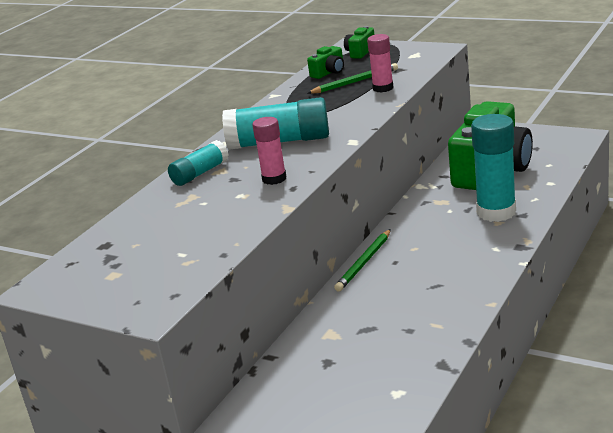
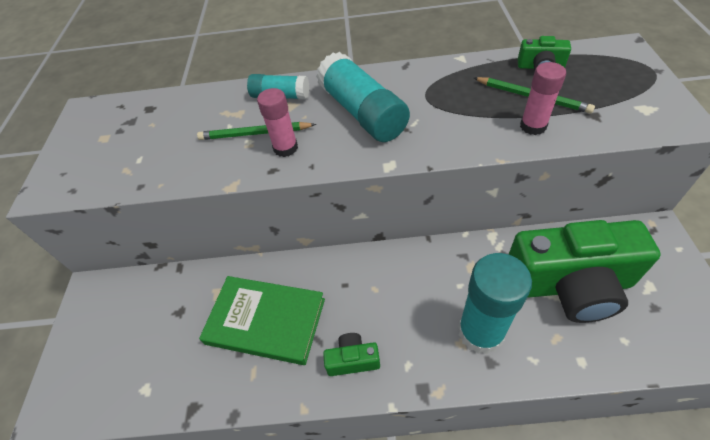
camera: 60 degrees right, 25 degrees up
green pencil [334,229,391,291] -> green pencil moved to [197,122,316,140]
green camera [344,26,374,59] -> green camera moved to [323,333,380,376]
none -> green book [199,276,325,365]

